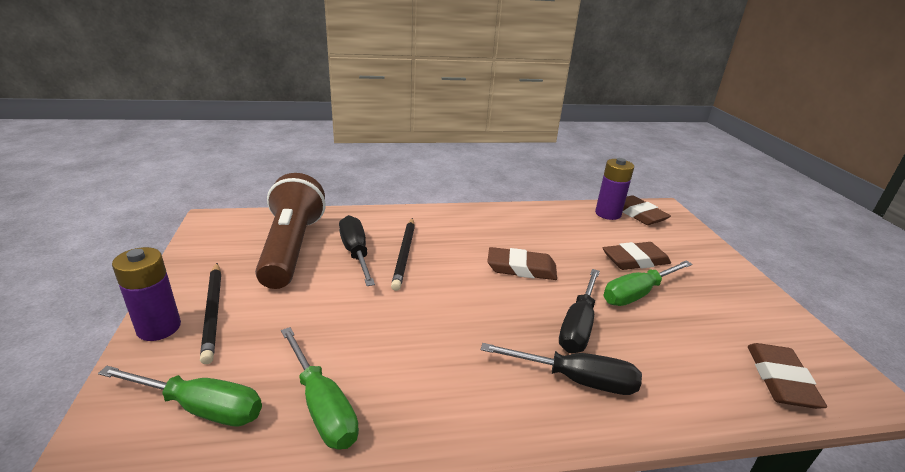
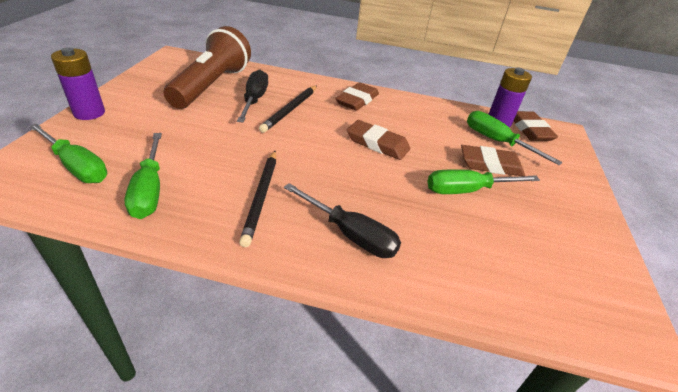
camera: 20 degrees right, 10 degrees up
black pencil [200,263,221,364] -> black pencil moved to [239,151,276,247]
black screwdriver [559,269,600,353] -> none
brown eraser [748,343,827,409] -> brown eraser moved to [335,82,379,111]
none -> green screwdriver [467,111,563,165]

